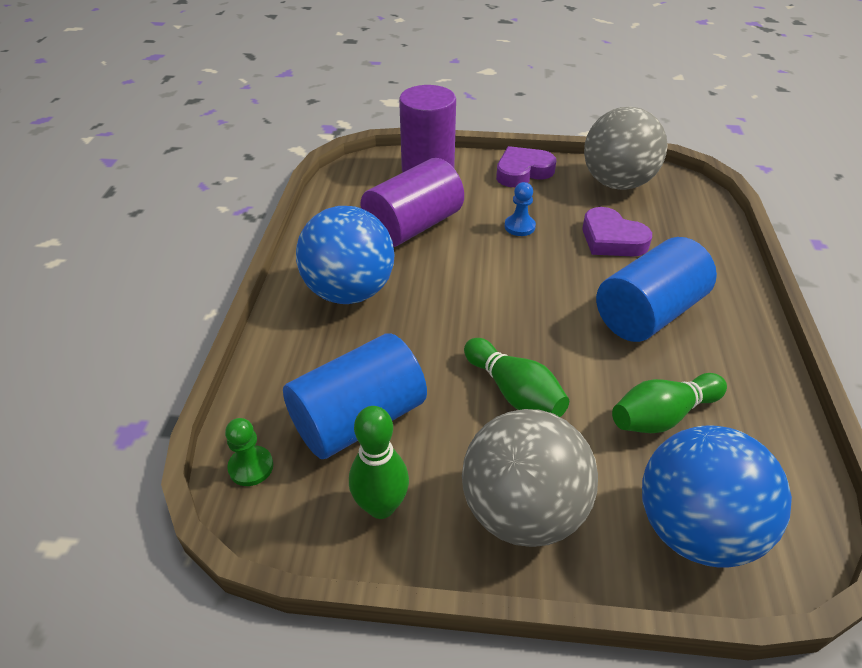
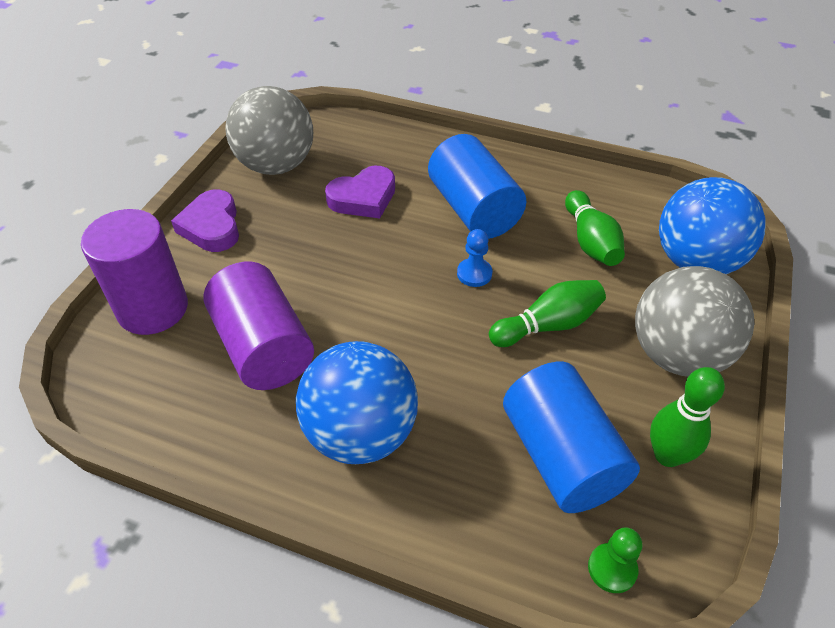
camera: 75 degrees left, 5 degrees up
blue pawn [504,182,536,236] -> blue pawn moved to [457,229,492,287]

